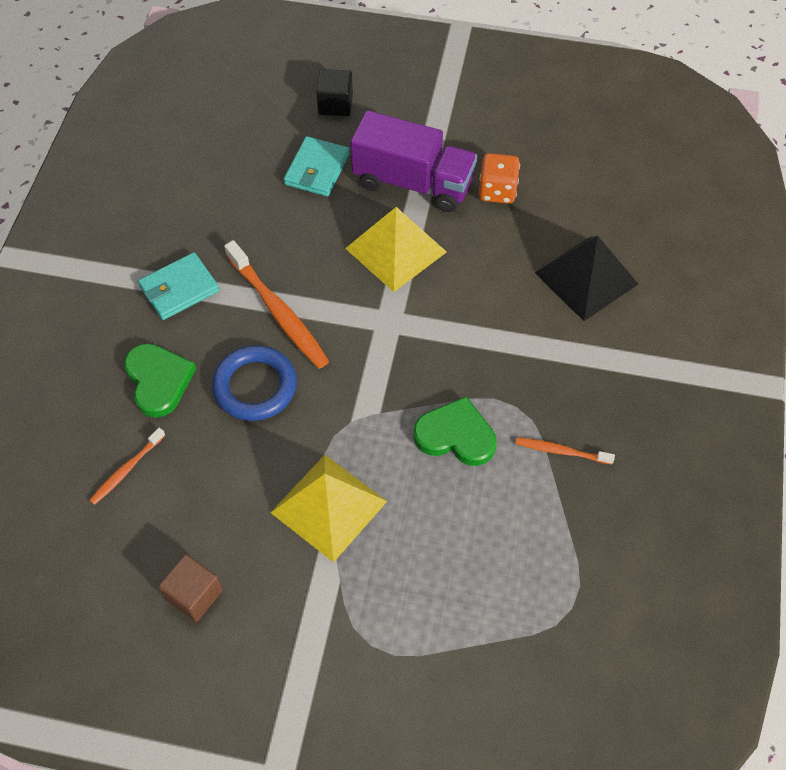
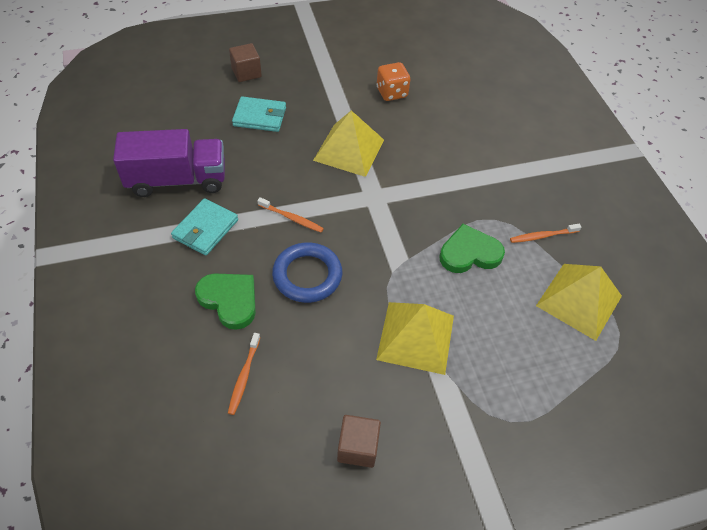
camera: 30 degrees left, 5 degrees down
orange toothbrush [224,240,329,369] -> orange toothbrush [257,197,324,232], size x0.53
turquoise wallet [284,136,349,196] -> turquoise wallet turned 75 degrees counterclockwise [232,96,286,132]
black cube [316,69,353,116] -> brown cube [229,43,262,82]
purple truck [350,110,477,212] -> purple truck moved to [113,129,225,197]
black pyramid [535,236,638,321] -> none
none -> yellow pyramid [536,264,622,341]

